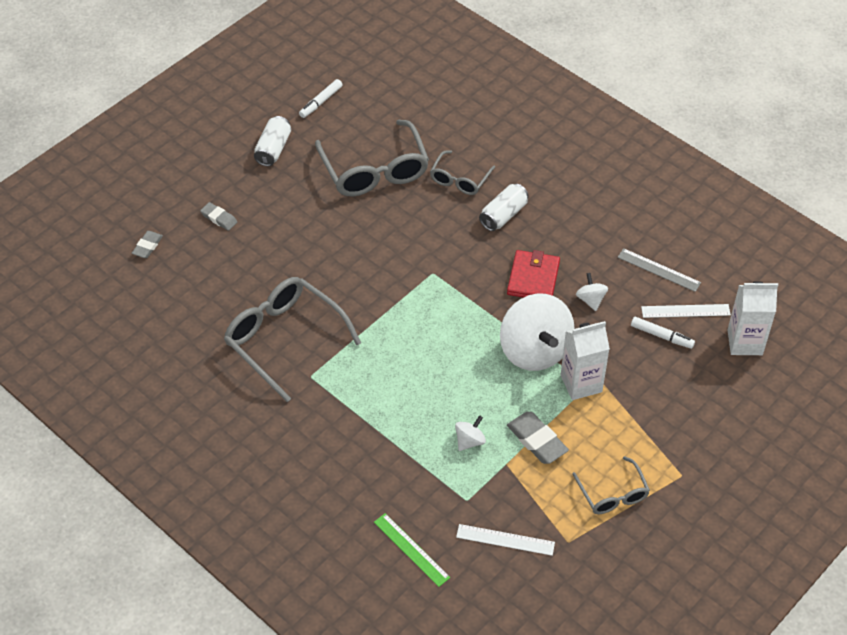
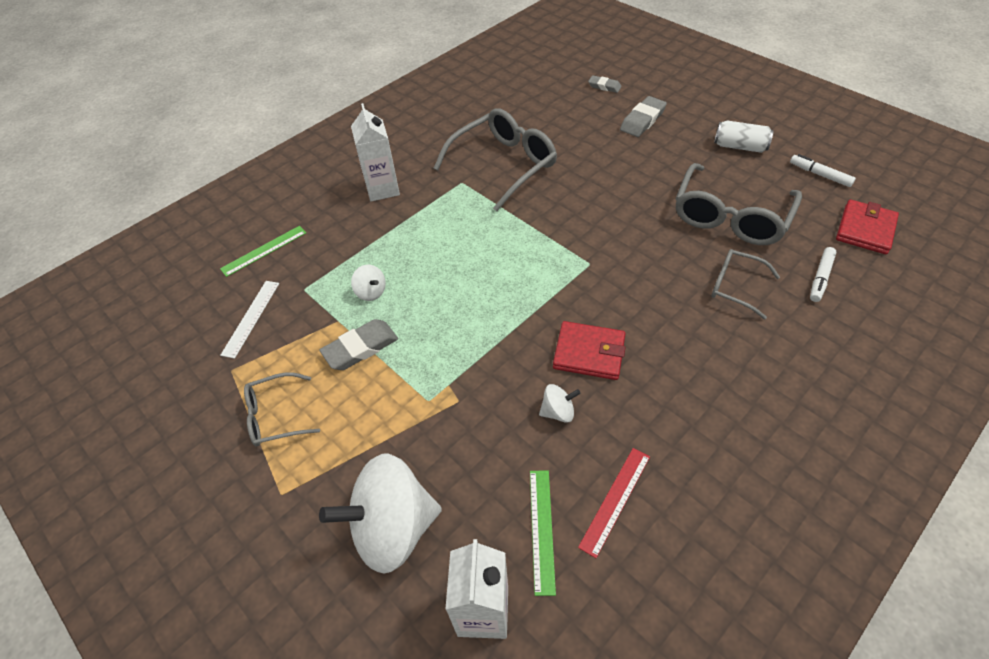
camera: 95 degrees right, 0 degrees up
grey eraser [200,202,237,231] -> grey eraser [620,96,667,137], size x1.63
grey glasses [315,120,429,196] -> grey glasses turned 45 degrees counterclockwise [676,163,802,245]
white can [479,184,529,231] -> none
white spinning top [500,293,575,371] -> white spinning top moved to [319,454,442,574]
white carton [561,321,610,400] -> white carton moved to [351,103,400,201]
grey ruler [618,248,701,292] -> red ruler [578,448,650,558]
white marker [631,317,695,349] -> white marker moved to [810,247,836,302]
white ruler [641,304,731,318] -> green ruler [530,470,556,596]
none -> red wallet [836,199,899,254]

